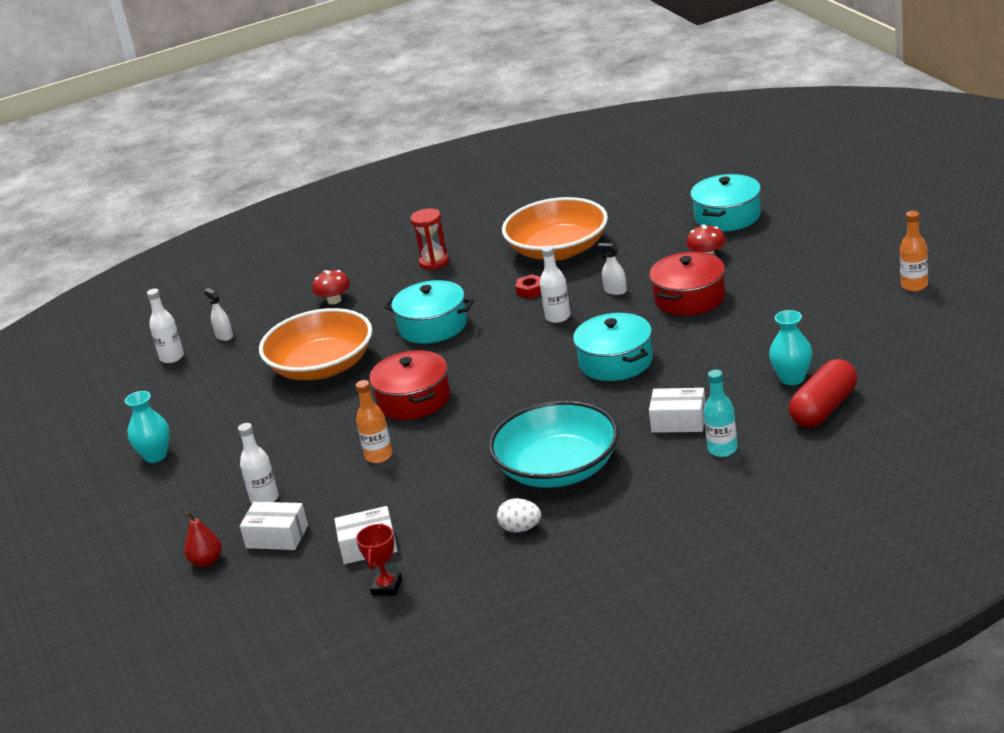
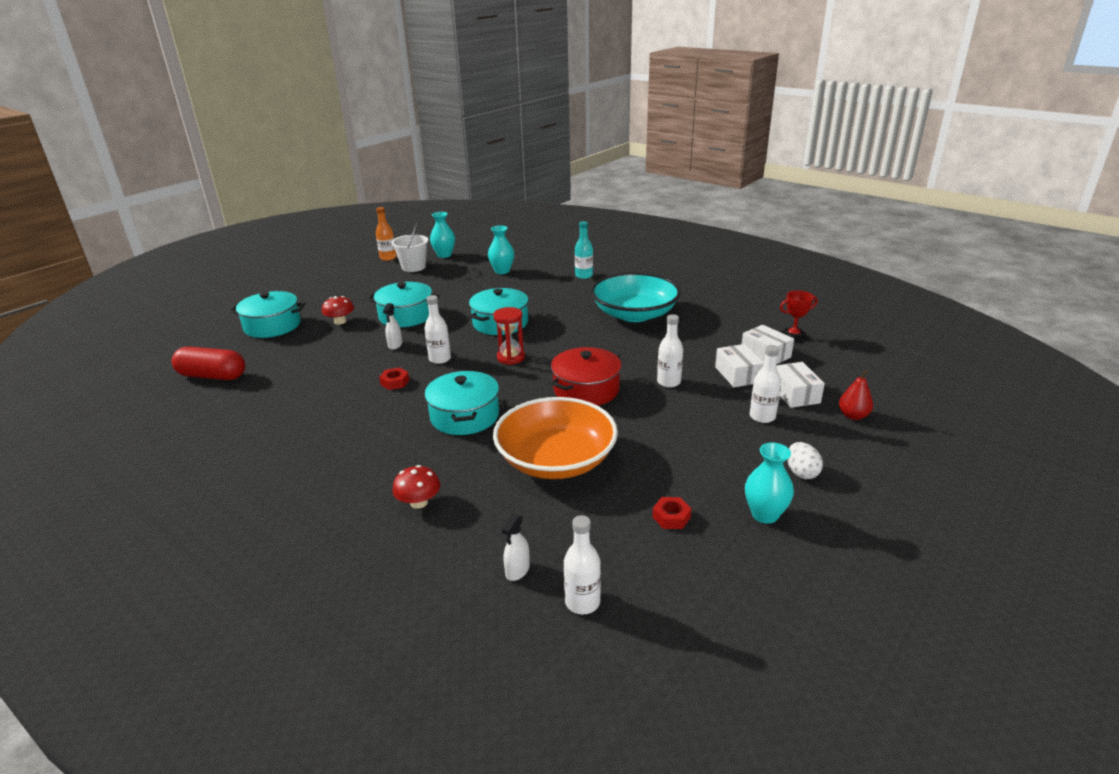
camera: 120 degrees left, 0 degrees up
orange bottle [356,380,393,463] -> white bottle [657,314,683,388]
red hourglass [410,208,449,270] -> red hourglass moved to [493,307,525,365]
white egg [497,498,541,532] -> white egg moved to [787,442,823,479]
orange bowl [502,197,608,261] -> none
red pot [649,252,725,316] -> turquoise pot [367,282,440,327]
white box [649,388,706,433] -> white box moved to [715,344,764,387]
red capsule [789,359,857,427] -> red capsule moved to [172,347,245,380]
none -> white bucket [392,223,428,272]
none -> turquoise vase [430,212,455,258]
none -> red nut [653,497,691,529]

